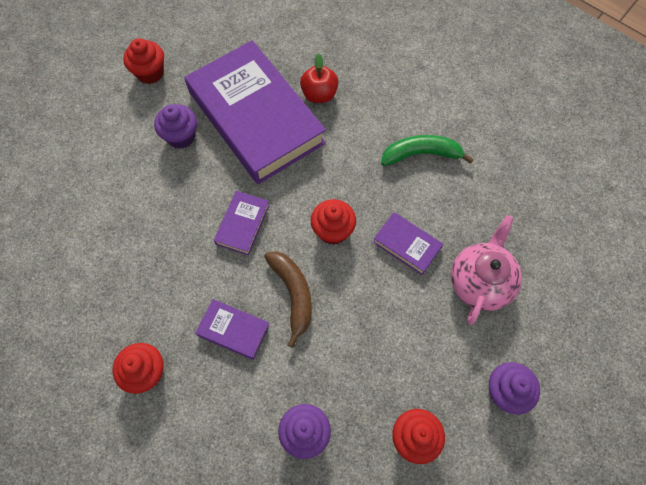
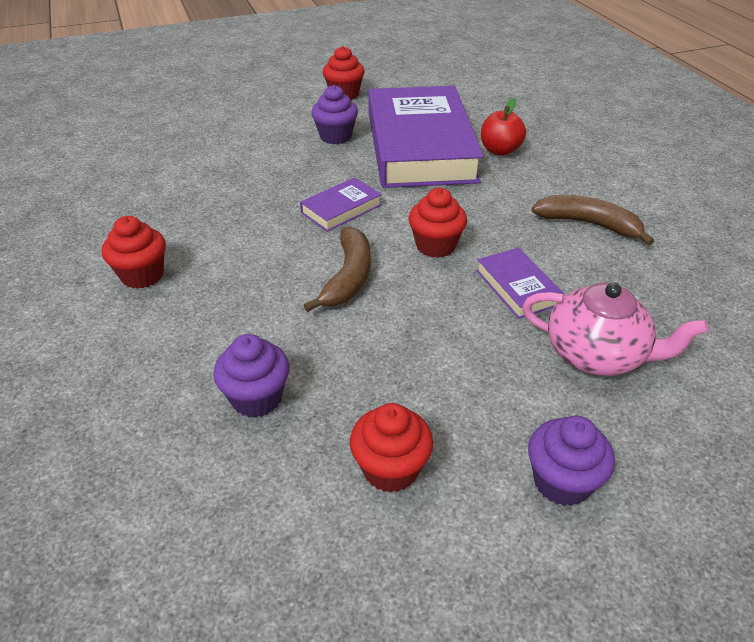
camera: 30 degrees right, 25 degrees down
purple book [195,299,270,360] -> none
green banana [381,135,474,166] -> brown banana [532,195,654,246]
pink teapot [451,215,522,325] -> pink teapot turned 60 degrees clockwise [523,283,709,376]

